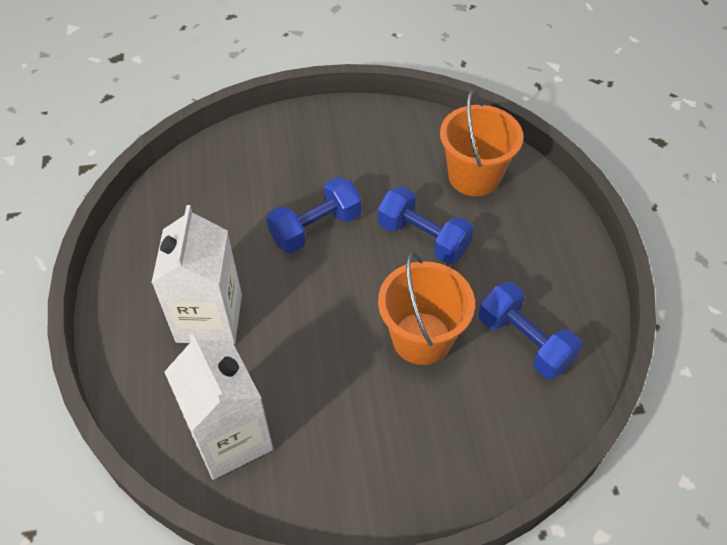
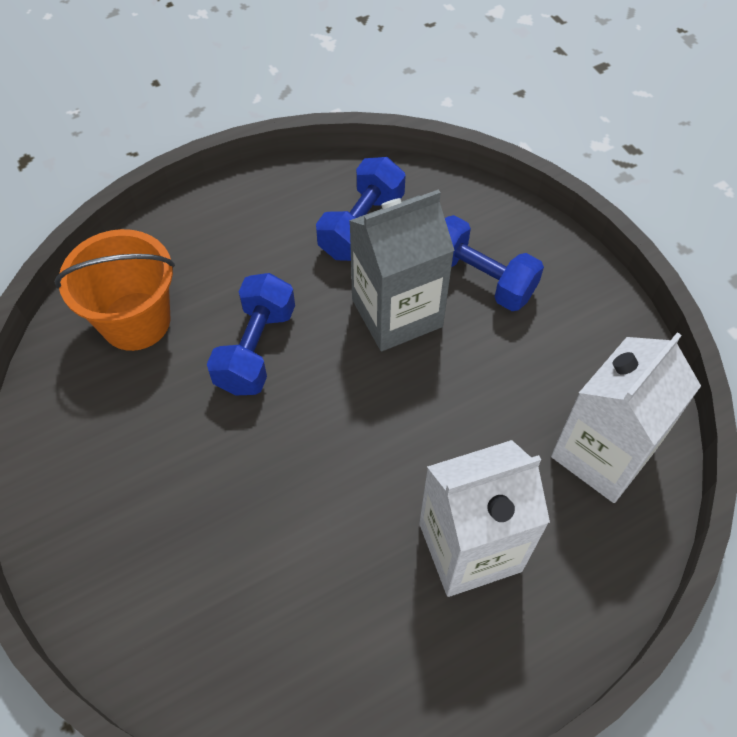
camera: 110 degrees left, 5 degrees up
blue dumbbell [267,177,362,253] -> blue dumbbell moved to [445,215,544,311]
orange bucket [378,253,475,365] -> grey carton [349,189,455,351]

